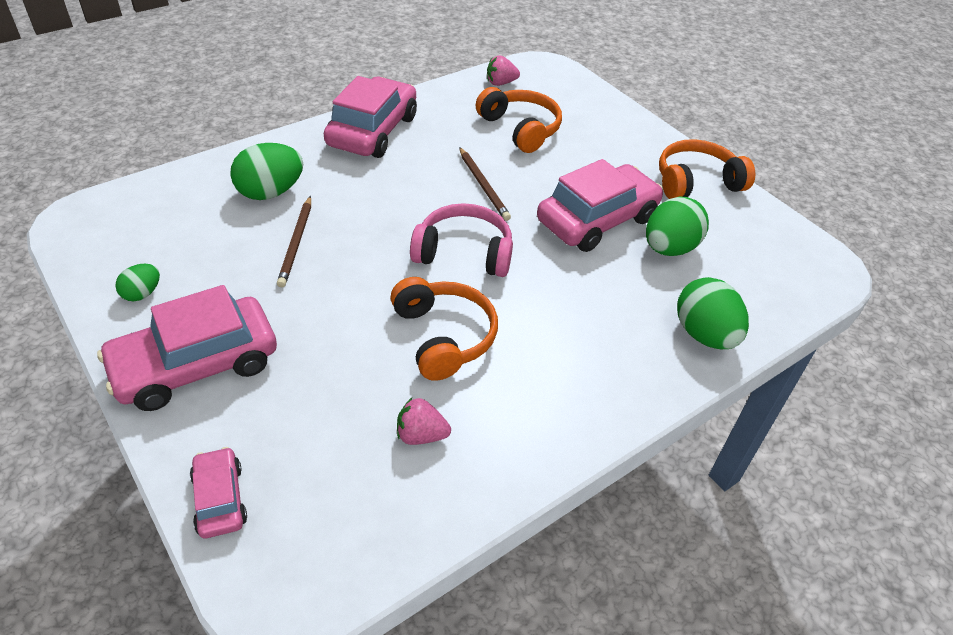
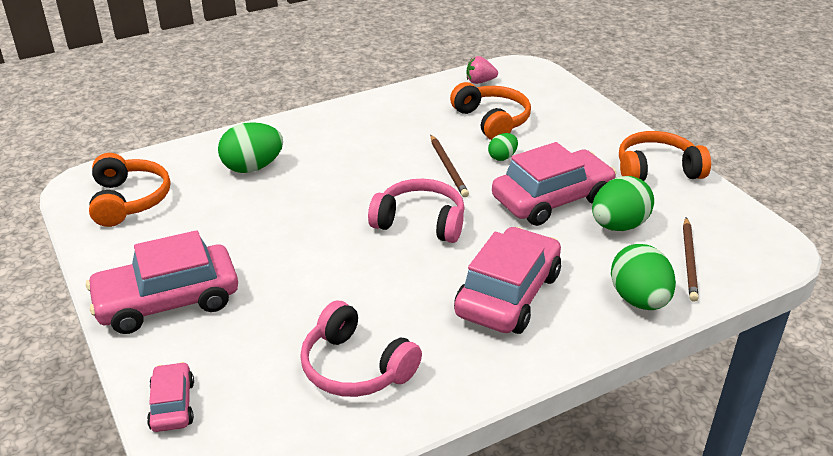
camera: 10 degrees right, 10 degrees down
green egg [115,264,160,301] -> green egg moved to [488,133,518,161]
brown pencil [277,196,311,287] -> brown pencil moved to [683,217,699,302]
pink car [324,76,417,158] -> pink car moved to [454,227,561,334]
orange headphones [391,277,498,381] -> orange headphones moved to [89,153,170,227]
pink strawberry [397,398,451,445] -> pink headphones [300,301,422,397]

